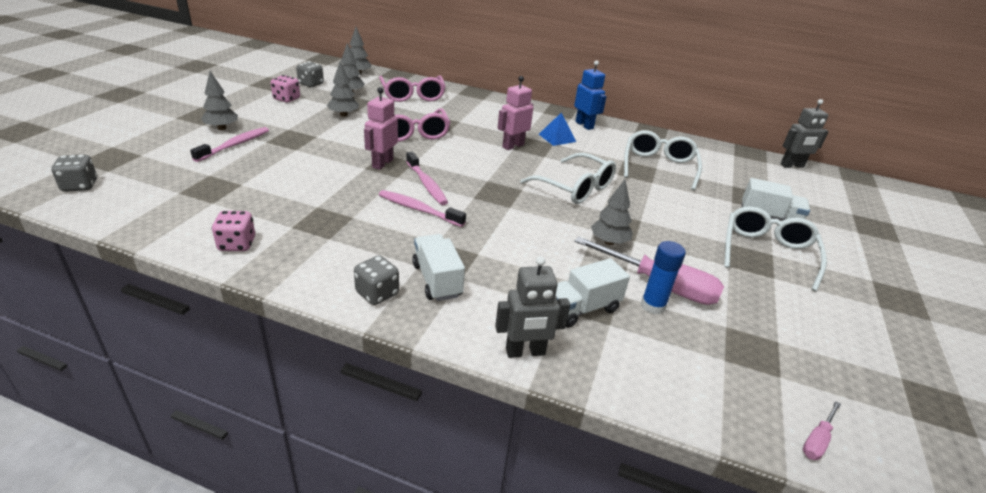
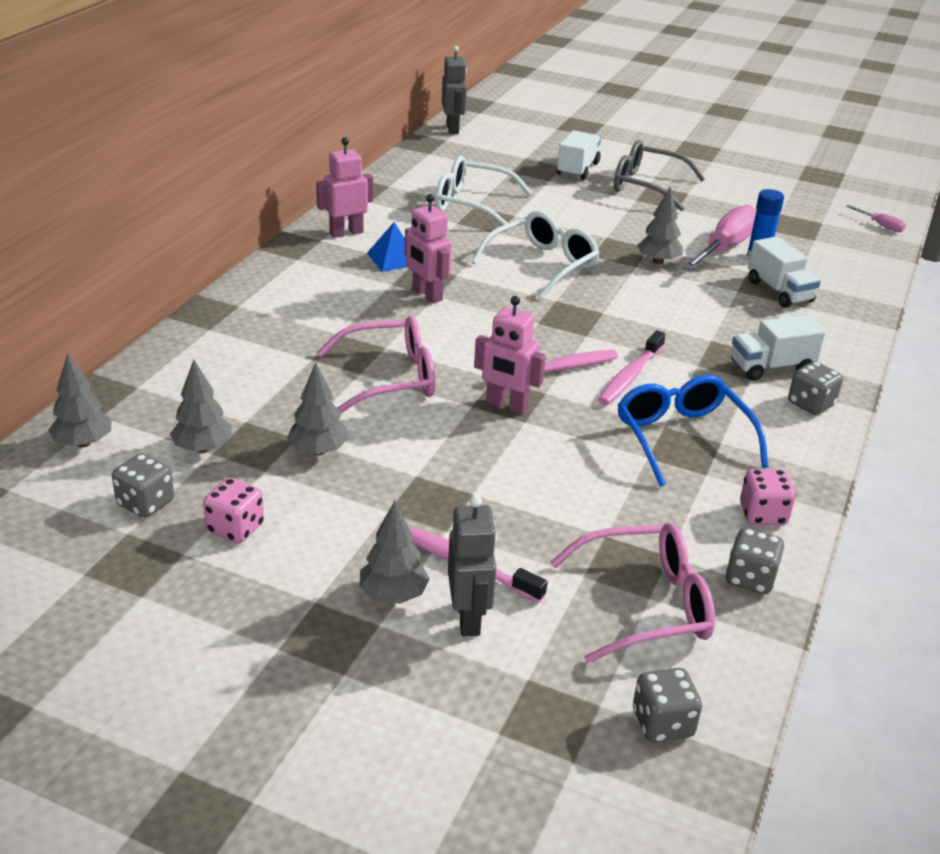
camera: 85 degrees left, 0 degrees up
pink glasses [379,76,446,102] -> pink glasses moved to [550,523,715,663]
grey robot [495,256,570,358] -> grey robot moved to [448,495,497,637]
blue robot [574,60,607,130] -> pink robot [316,137,373,238]
white glasses [724,206,827,291] -> grey glasses [614,140,705,211]
none -> blue glasses [618,375,769,487]
none -> grey dice [725,528,785,594]

